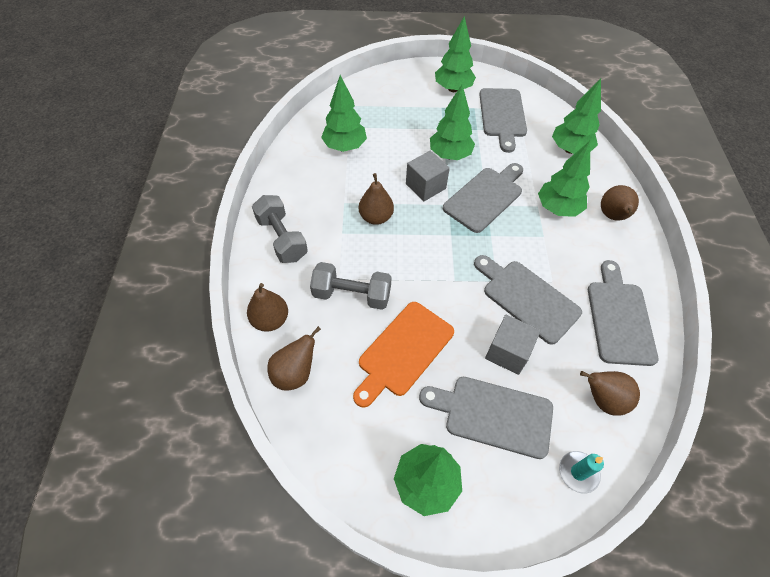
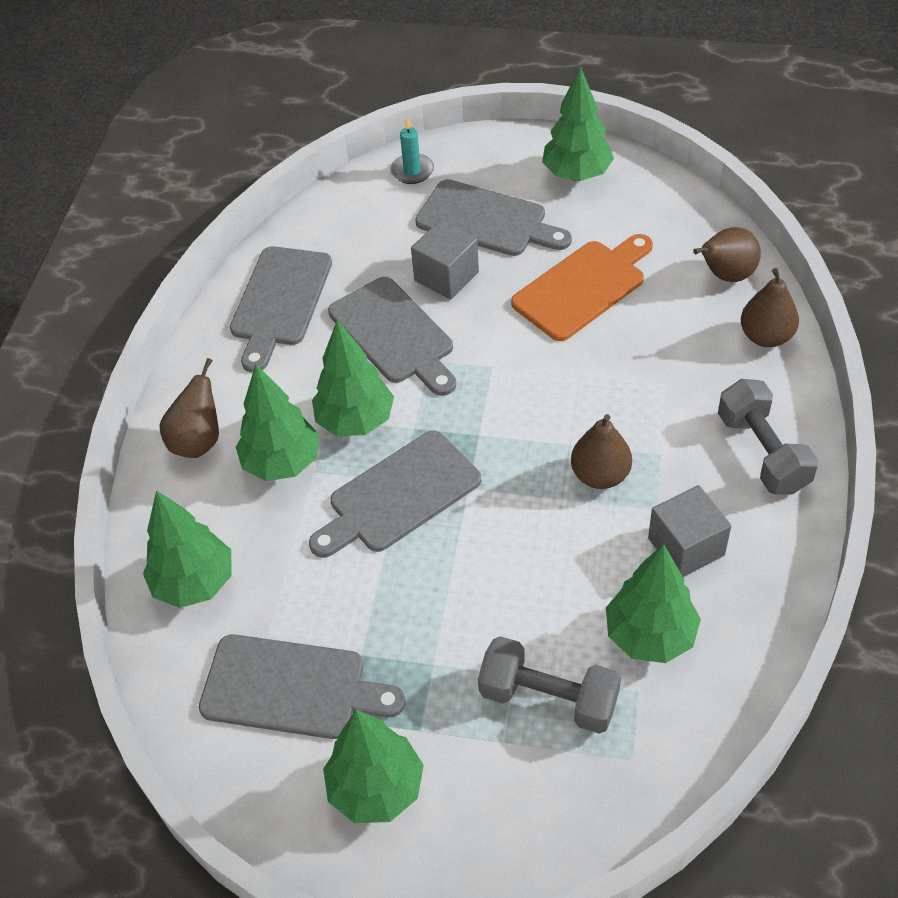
camera: 165 degrees left, 5 degrees down
grey dumbbell [310,262,392,310] -> grey dumbbell moved to [478,636,621,734]
grey cube [406,151,450,201] -> grey cube moved to [648,485,731,577]
green tree [430,84,475,160] -> green tree moved to [312,320,394,436]
grey cutting board [479,88,527,153] -> grey cutting board turned 90 degrees clockwise [199,634,405,739]
brown pear [580,371,640,416] -> none

